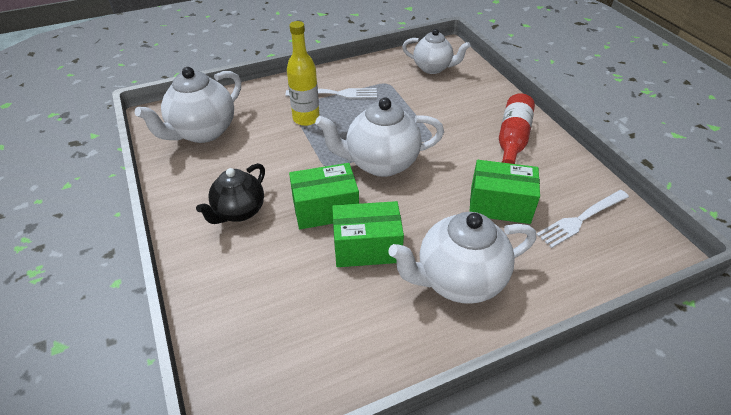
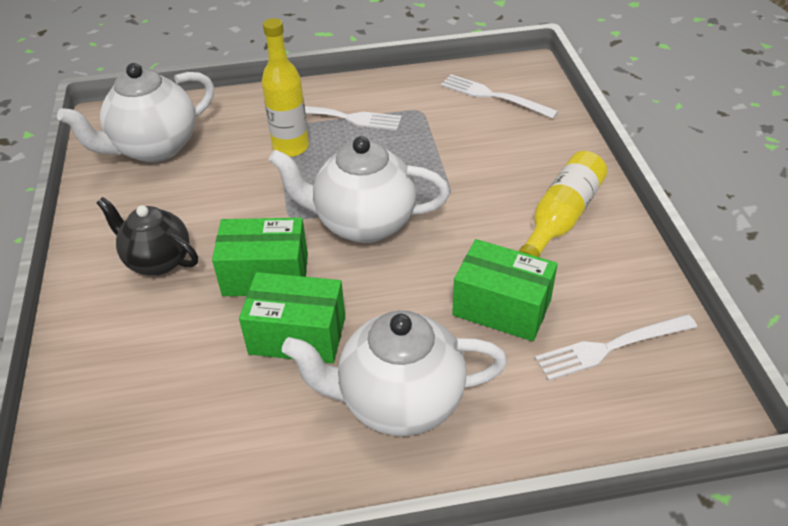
camera: 15 degrees right, 0 degrees up
black teapot [196,163,265,224] -> black teapot turned 75 degrees clockwise [97,197,198,275]
white teapot [402,29,470,74] -> white fork [441,74,559,119]
red bottle [499,93,535,164] -> yellow bottle [519,151,607,257]

